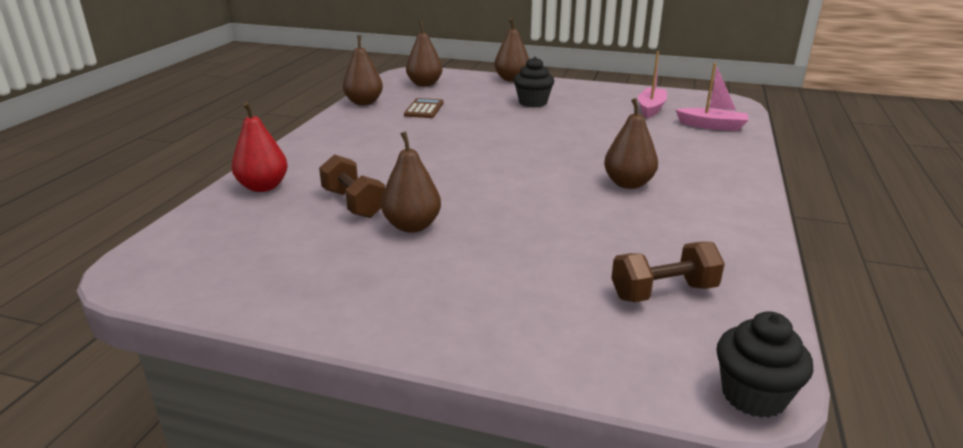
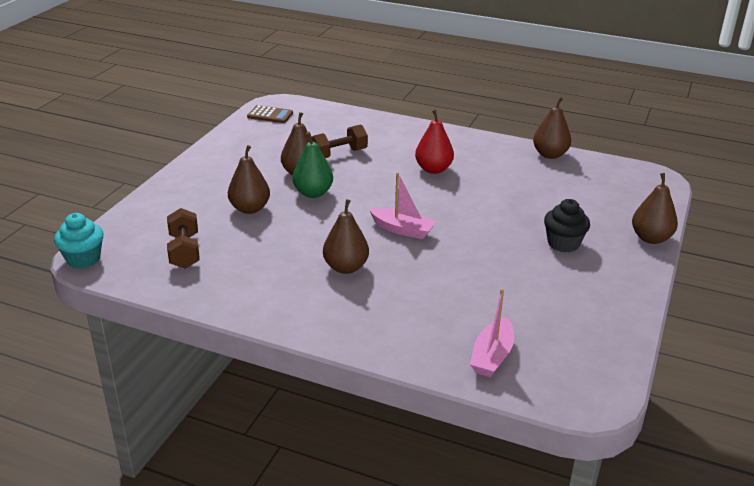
camera: 95 degrees right, 5 degrees up
red pear [232,102,288,192] -> red pear moved to [415,109,454,174]
brown calculator [404,98,443,118] -> brown calculator moved to [247,105,293,123]
brown pear [406,21,442,86] -> brown pear moved to [228,145,270,214]
pink boat [638,51,667,118] -> pink boat moved to [369,172,436,239]
black cupcake [716,311,813,418] -> turquoise cupcake [54,213,104,268]
none -> green pear [292,132,333,198]

